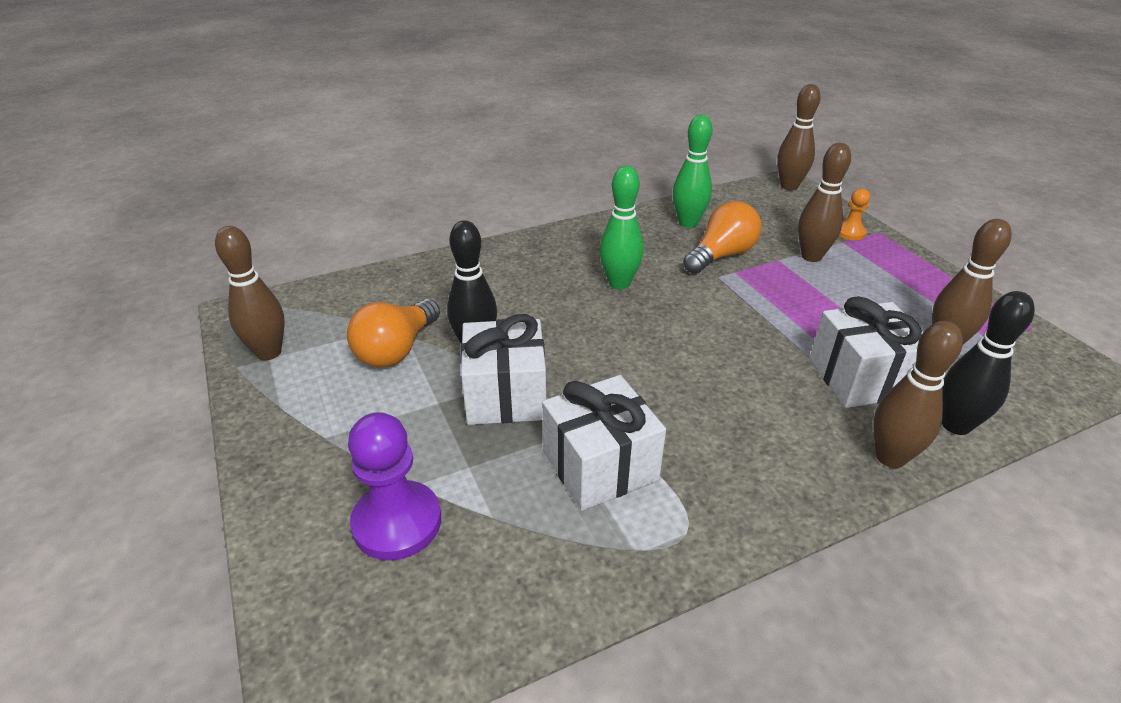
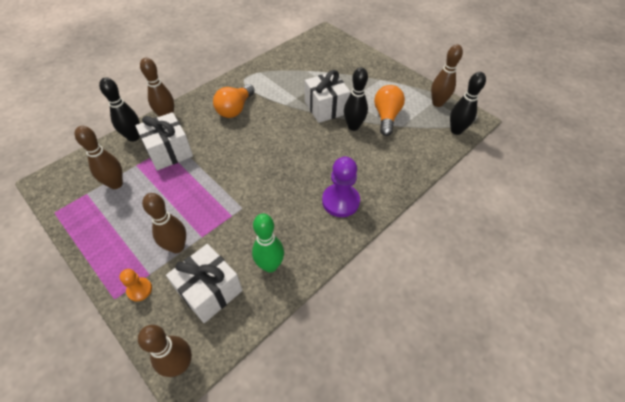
camera: 160 degrees right, 15 degrees up
purple pawn [348,412,441,561] -> purple pawn moved to [322,157,360,217]
white gift [542,375,666,511] -> white gift moved to [166,244,243,323]
green bowling pin [600,166,644,290] -> none
orange light bulb [683,201,762,274] -> orange light bulb moved to [213,84,255,118]
none -> black bowling pin [450,72,486,135]

